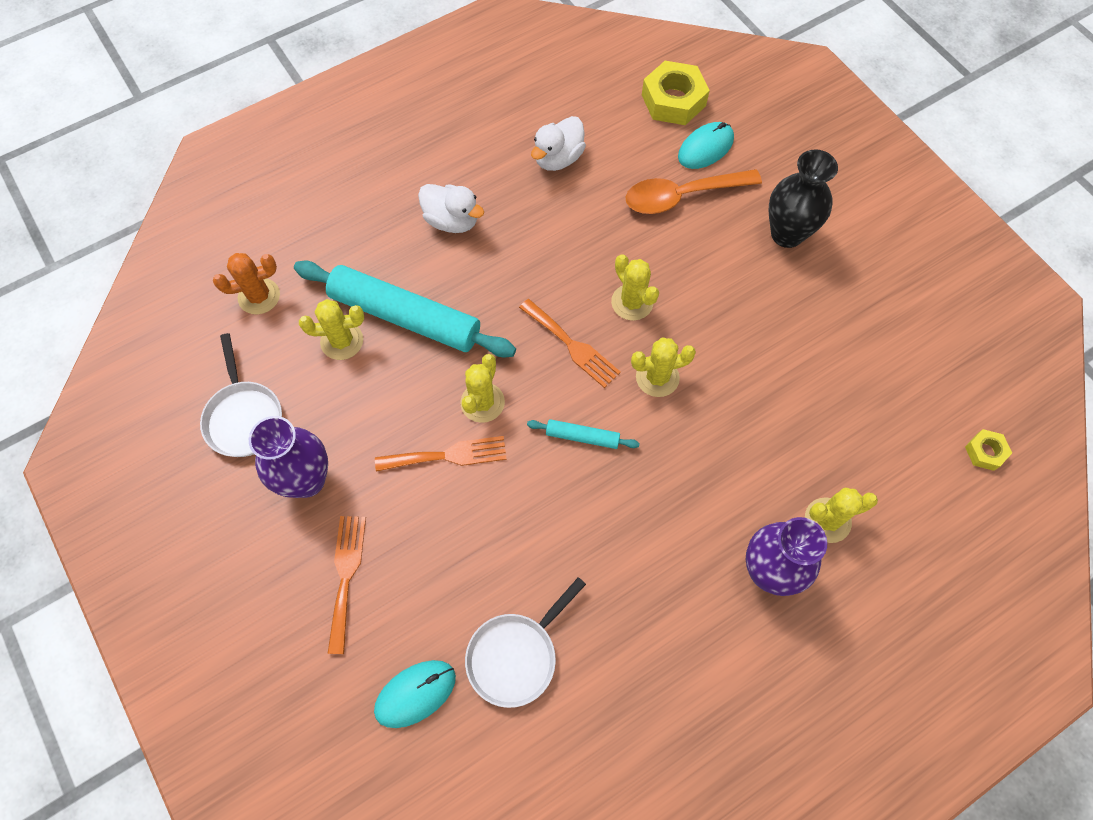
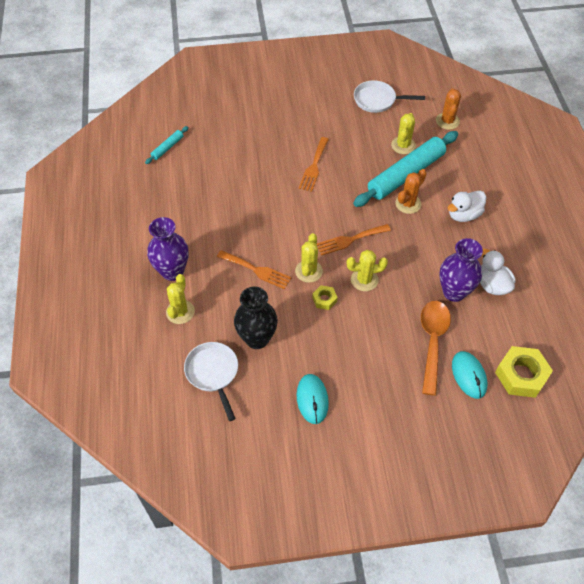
camera: 115 degrees right, 10 degrees down
purple vase [249,416,328,498] -> purple vase moved to [439,238,483,302]
orange fork [328,516,366,654] -> orange fork moved to [217,250,292,289]
turquoise mouse [374,660,456,728] -> turquoise mouse moved to [296,374,329,424]
yellow cactus [461,354,505,423] -> none
white pan [465,577,586,708] -> white pan moved to [184,342,238,421]
turquoise rolling pin [527,419,640,449] -> turquoise rolling pin moved to [145,126,189,164]
black vase [769,149,838,248] -> black vase moved to [234,287,278,349]
yellow nut [965,429,1012,471] -> yellow nut moved to [312,285,338,310]
none -> orange cactus [396,169,427,214]

